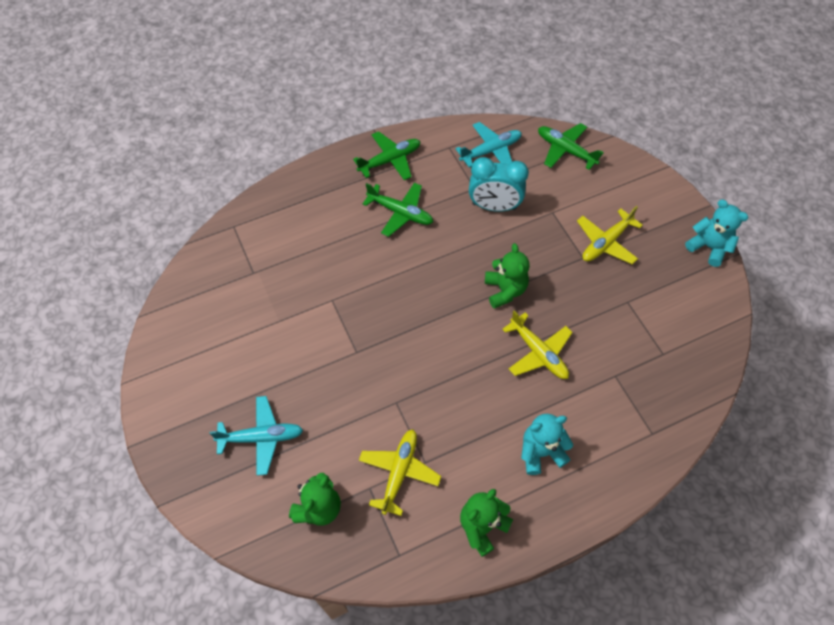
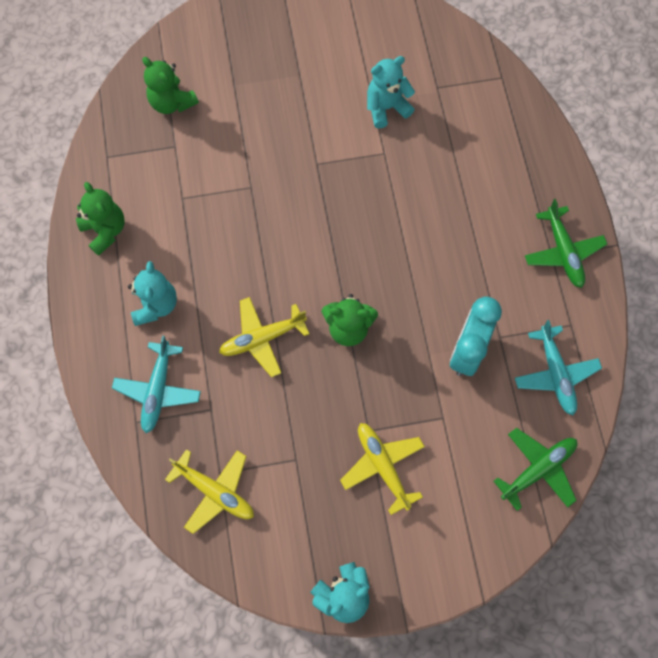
camera: 105 degrees right, 10 degrees up
turquoise plane [210,396,303,476] -> turquoise plane moved to [112,336,201,433]
yellow plane [359,429,441,516] -> yellow plane moved to [165,449,254,534]
green plane [363,183,433,237] -> none
none -> turquoise teddy bear [367,56,415,128]

